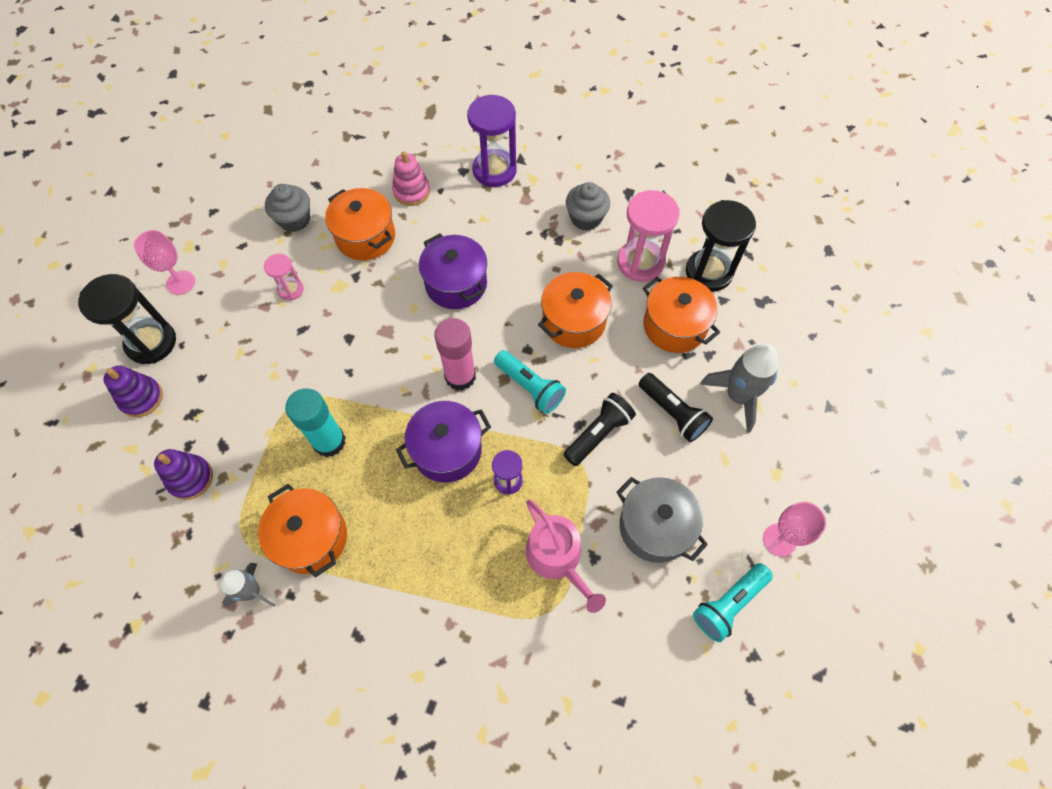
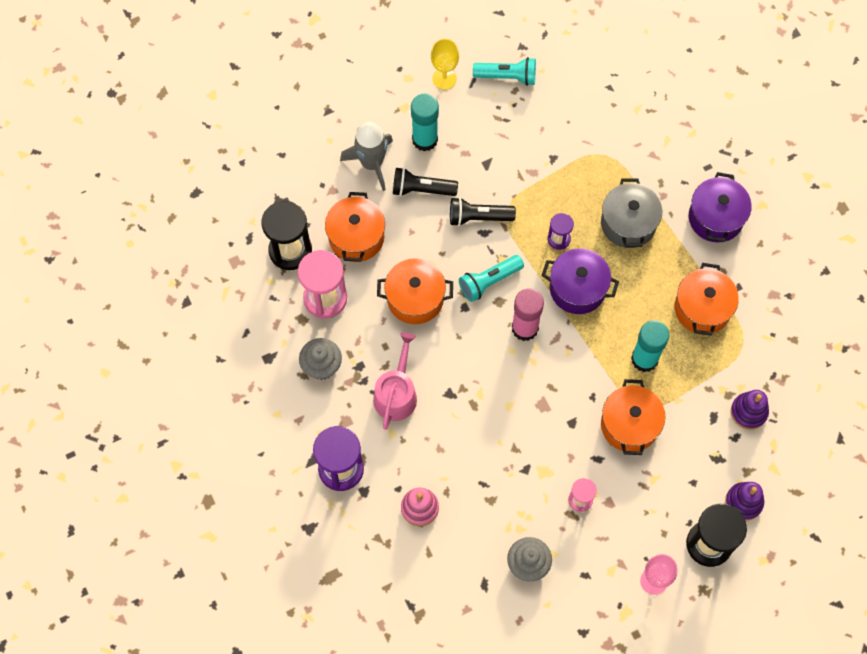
camera: 135 degrees left, 5 degrees up
grey rocket [220,563,275,608] -> none
orange pot [325,188,395,261] -> orange pot moved to [601,379,665,455]
purple pot [419,234,487,309] -> purple pot moved to [689,172,752,242]
turquoise flashlight [494,350,566,414] -> turquoise flashlight turned 120 degrees counterclockwise [459,255,524,302]
pink watering can [526,500,606,613] -> pink watering can moved to [373,332,417,430]
grey pot [617,477,708,563] -> grey pot moved to [601,178,662,248]
black flashlight [639,373,713,442] -> black flashlight turned 90 degrees counterclockwise [393,167,458,196]
pink goblet [763,502,826,557] -> yellow goblet [431,39,459,90]
none -> turquoise glue stick [411,94,439,152]

